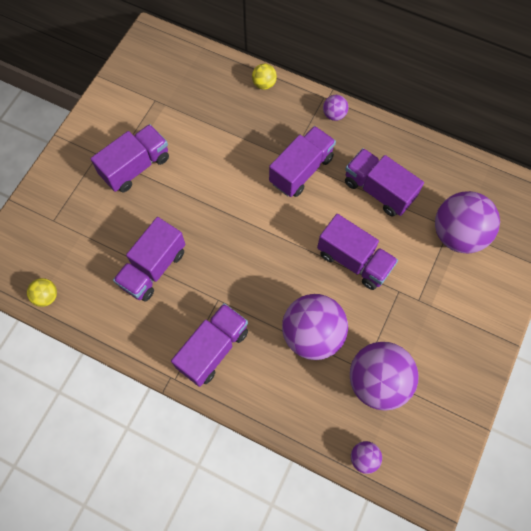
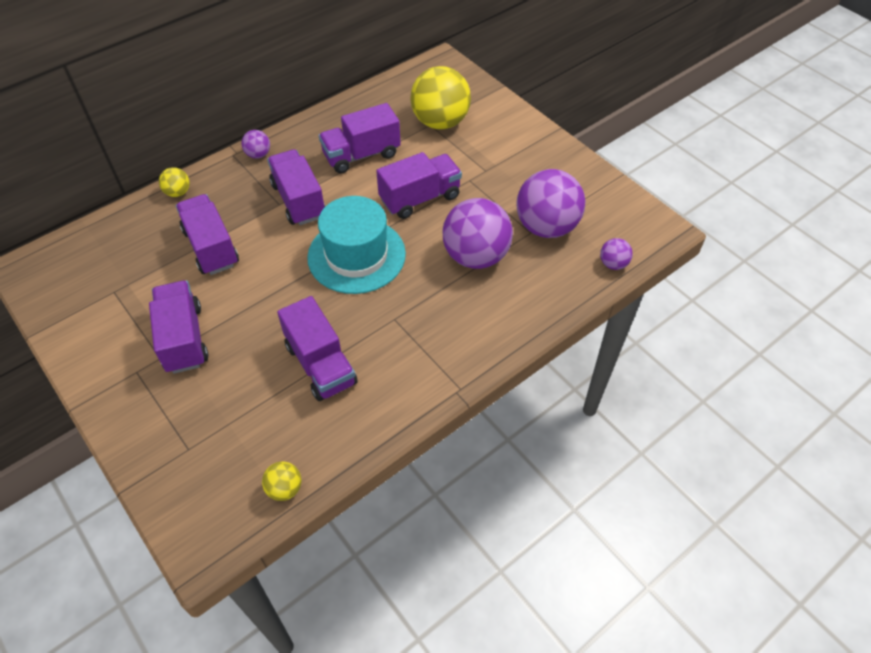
camera: 65 degrees left, 15 degrees down
purple truck [171,303,248,387] -> purple truck moved to [176,194,239,275]
purple ball [435,191,500,254] -> yellow ball [410,66,471,130]
none -> turquoise hat [307,196,406,294]

